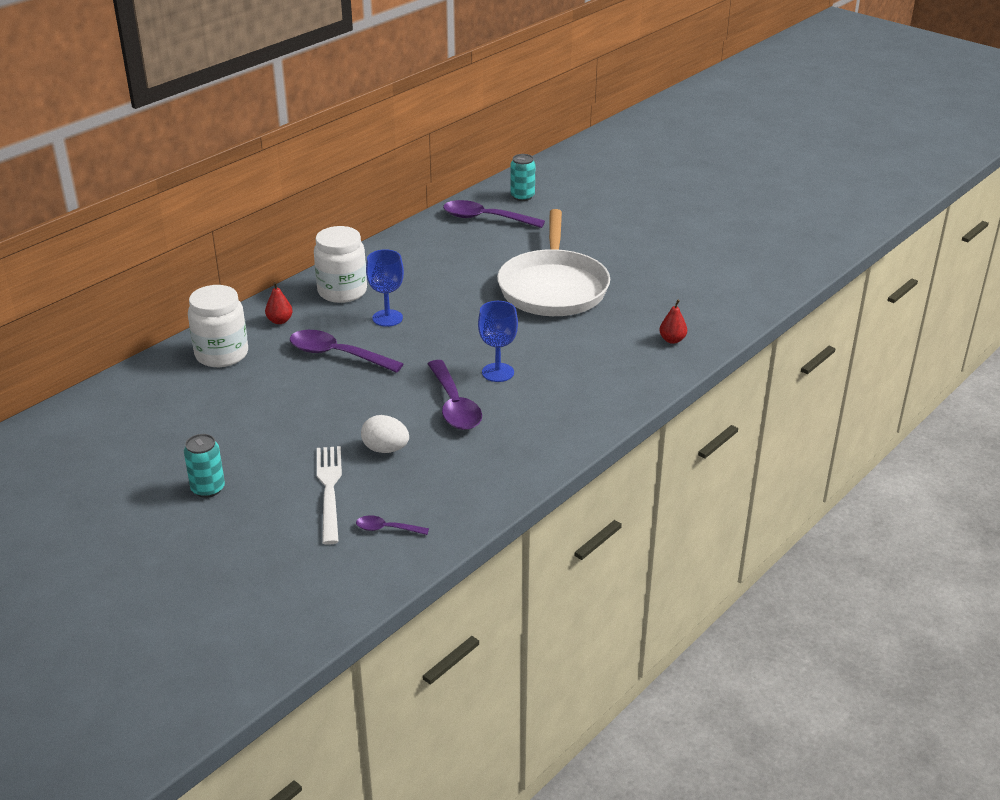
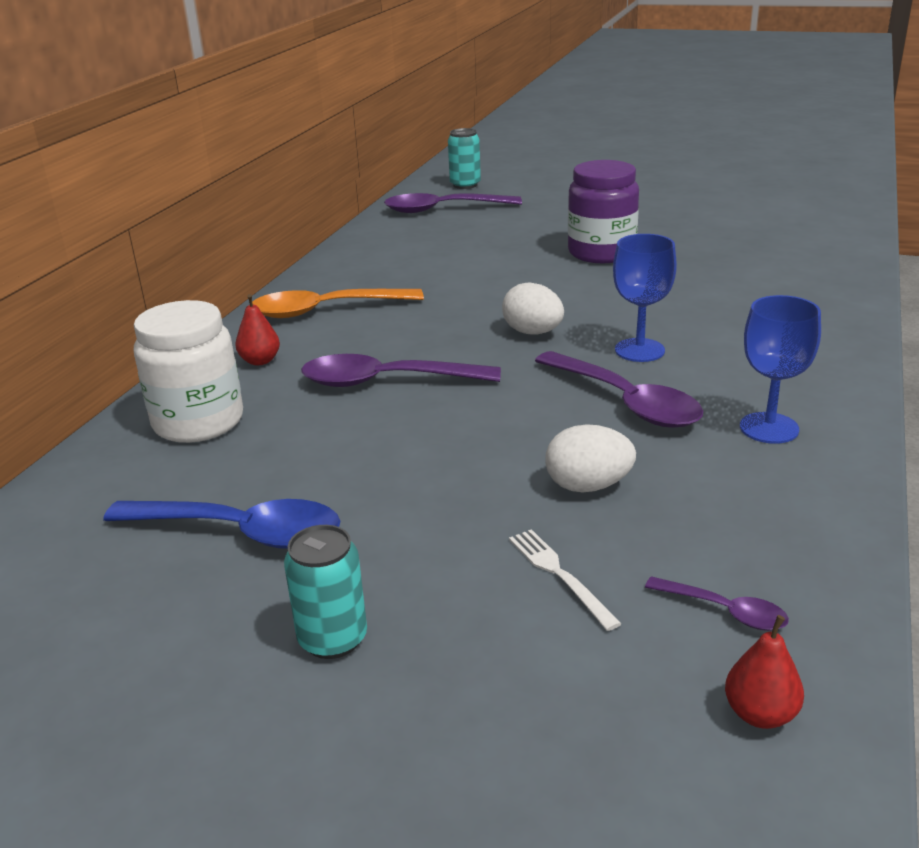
camera: 20 degrees left, 5 degrees down
white jar [314,226,367,303] -> orange spoon [252,289,424,318]
white fork [317,446,342,545] -> white fork [509,529,622,631], size x0.59
purple spoon [356,516,429,535] -> purple spoon turned 135 degrees counterclockwise [645,576,789,631]
blue goblet [366,249,404,327] -> blue goblet moved to [740,295,821,444]
white pan [497,209,610,316] -> purple jar [568,160,639,263]
red pear [659,300,687,344] -> red pear moved to [725,615,804,729]
none -> blue spoon [103,499,340,549]
none -> white egg [502,282,564,334]

